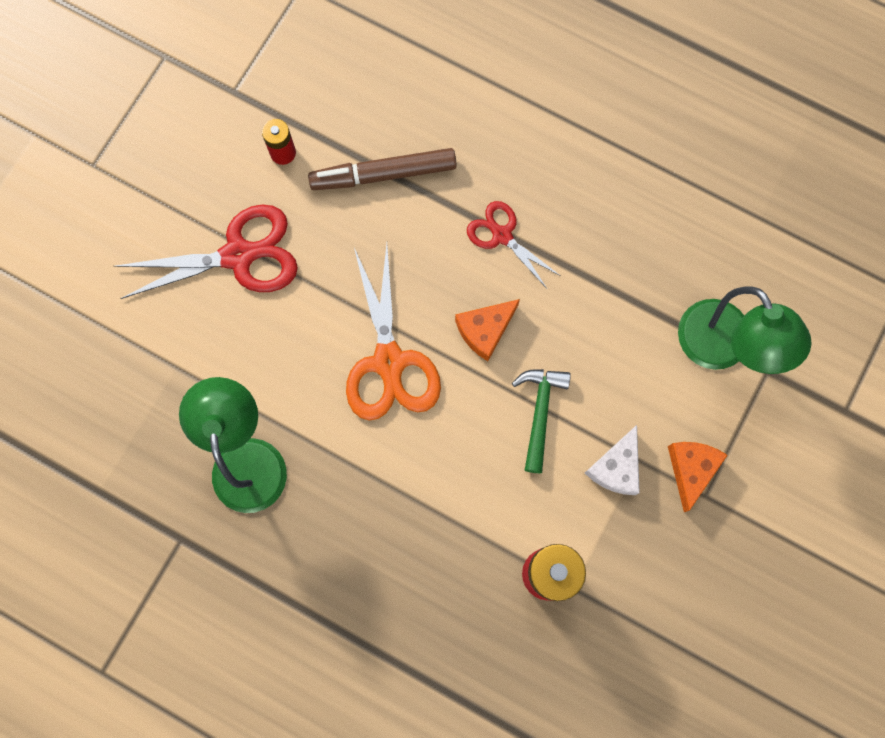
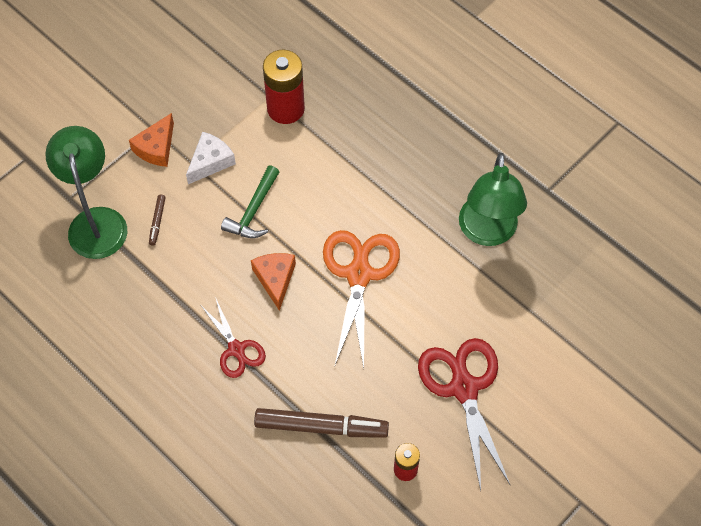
camera: 165 degrees left, 15 degrees down
red scissors [114,204,298,299] -> red scissors turned 75 degrees clockwise [418,338,510,491]
orange cheese [455,299,520,361] -> orange cheese turned 75 degrees counterclockwise [251,253,296,311]
none -> brown marker [149,195,166,246]

